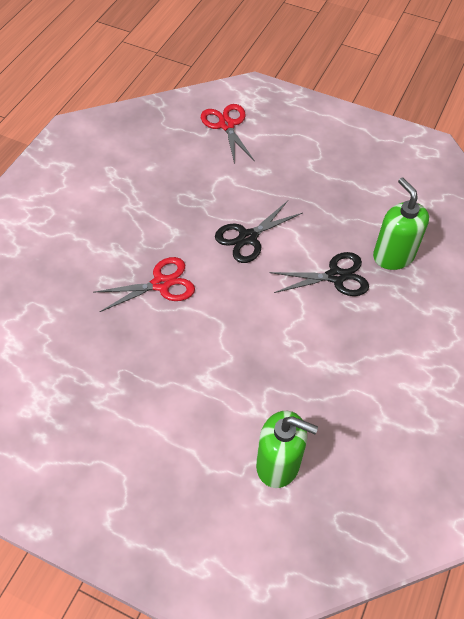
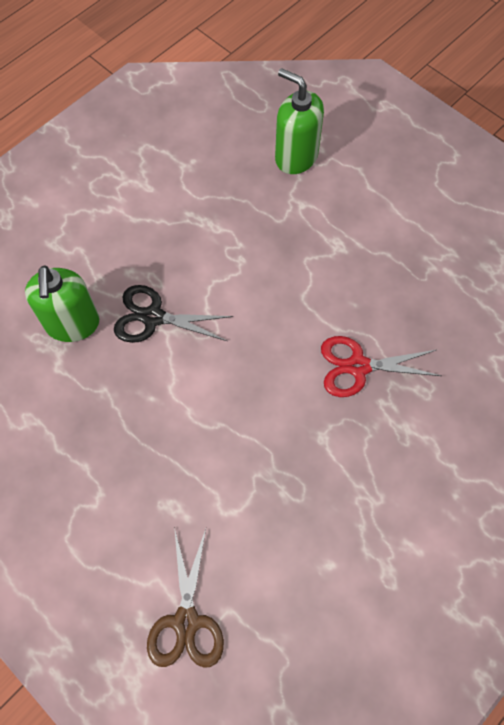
camera: 160 degrees left, 10 degrees up
red scissors [201,104,255,164] -> brown scissors [147,527,224,667]
black scissors [215,201,302,263] -> none

